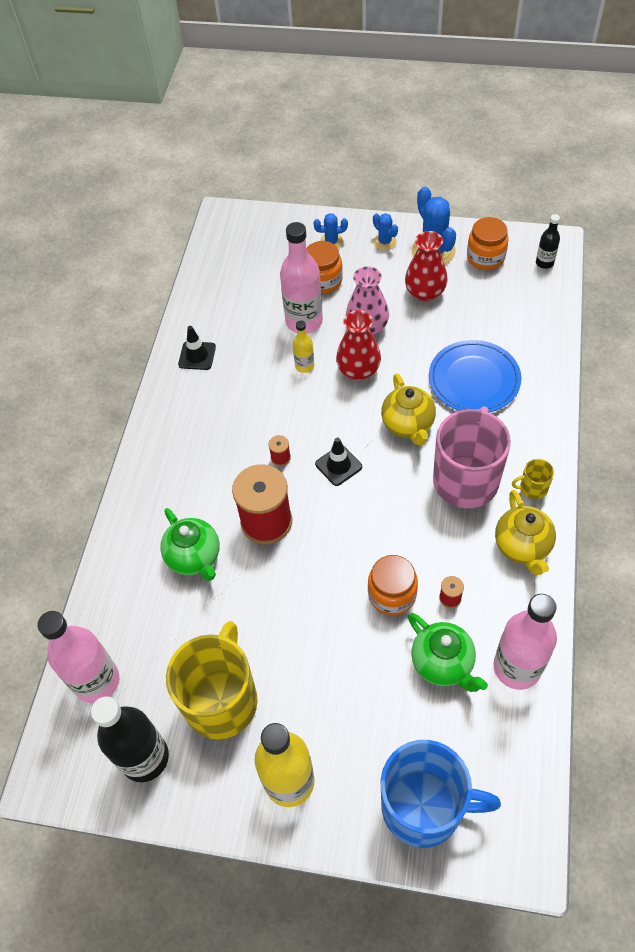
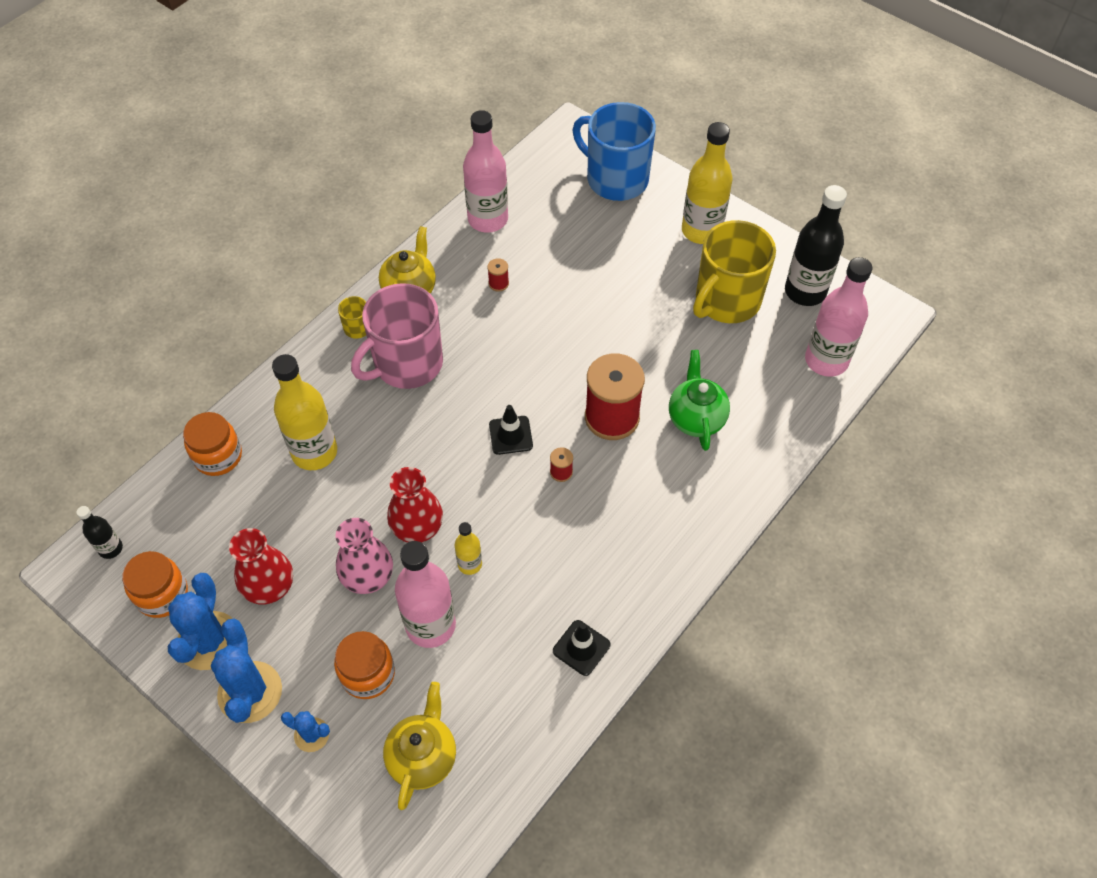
camera: 155 degrees left, 0 degrees up
orange jar [368,555,418,616] -> orange jar moved to [183,412,242,476]
blue cactus [373,213,398,250] -> blue cactus [211,619,282,723], size x1.86
yellow teapot [381,373,436,446] -> yellow teapot moved to [383,682,456,810]
green teapot [408,613,488,692] -> none
blue plate [429,340,521,413] -> yellow bottle [272,354,337,470]

